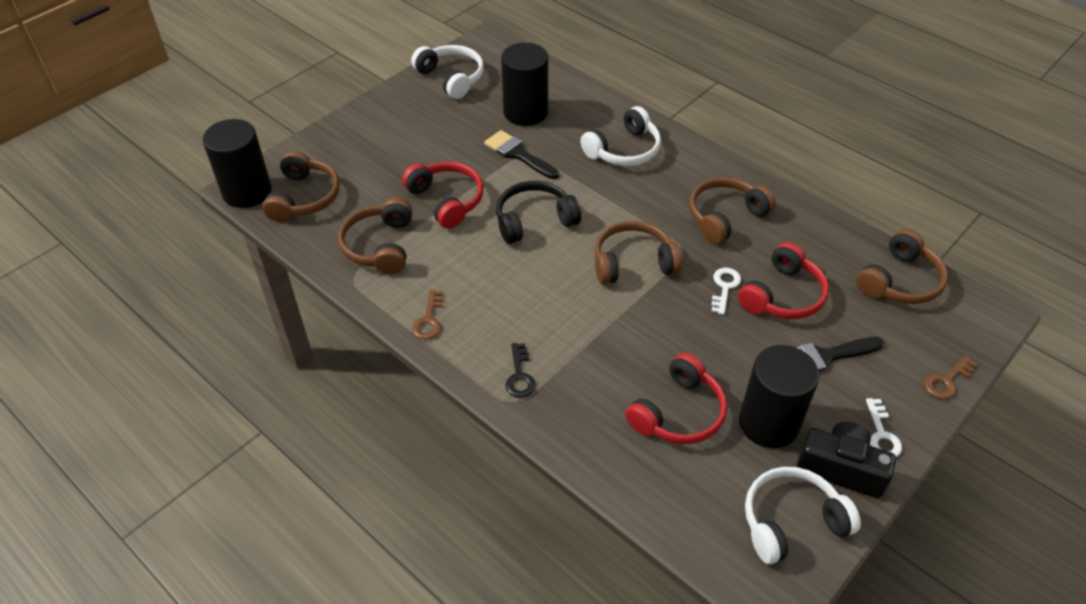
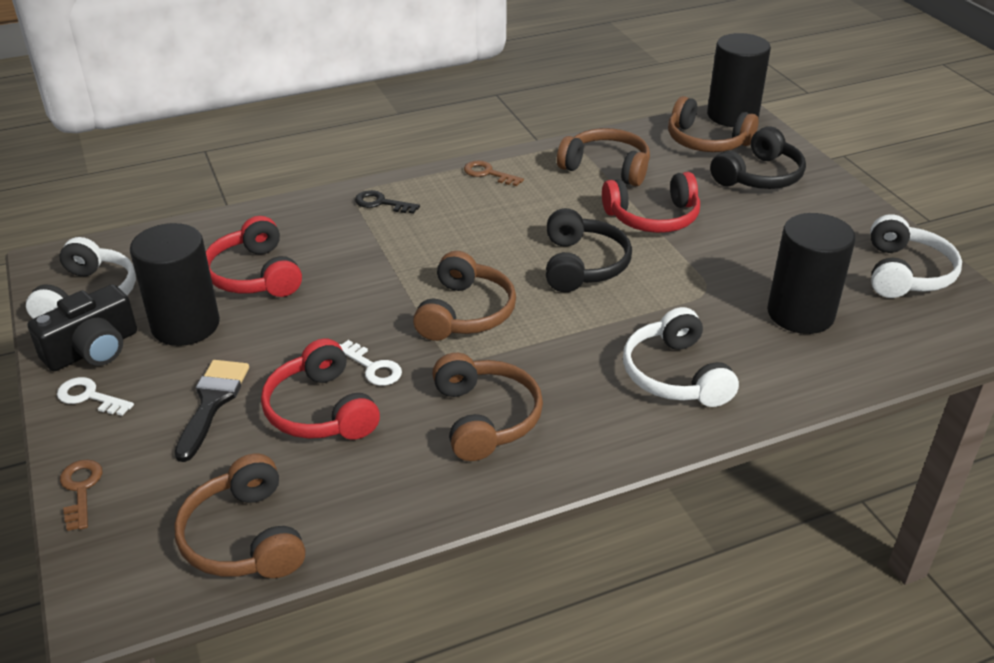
camera: 115 degrees right, 10 degrees down
white headphones [411,45,484,99] -> white headphones turned 60 degrees counterclockwise [870,214,962,298]
black brush [484,130,559,179] -> none
none -> black headphones [710,126,806,189]

